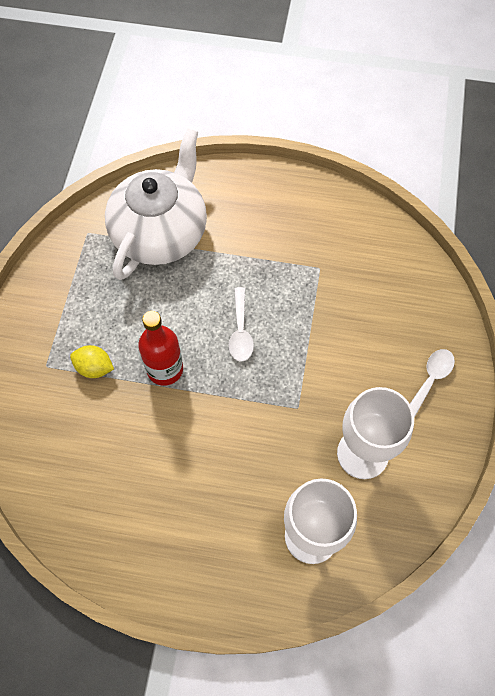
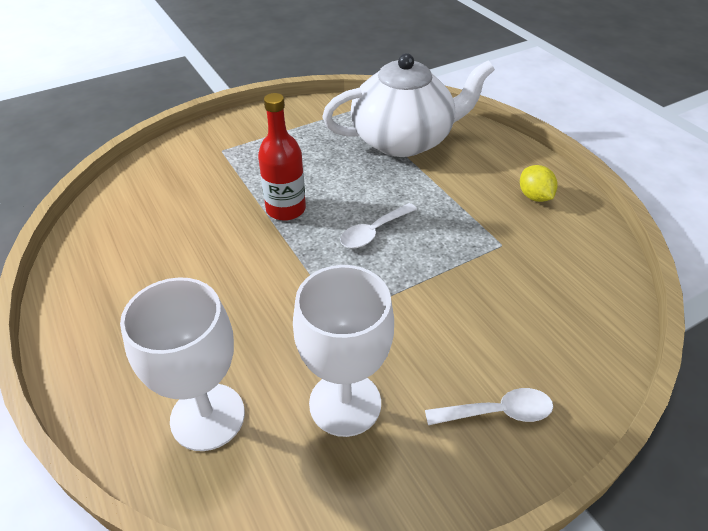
camera: 50 degrees right, 20 degrees down
yellow lemon [70,345,114,378] -> yellow lemon moved to [520,165,558,202]

